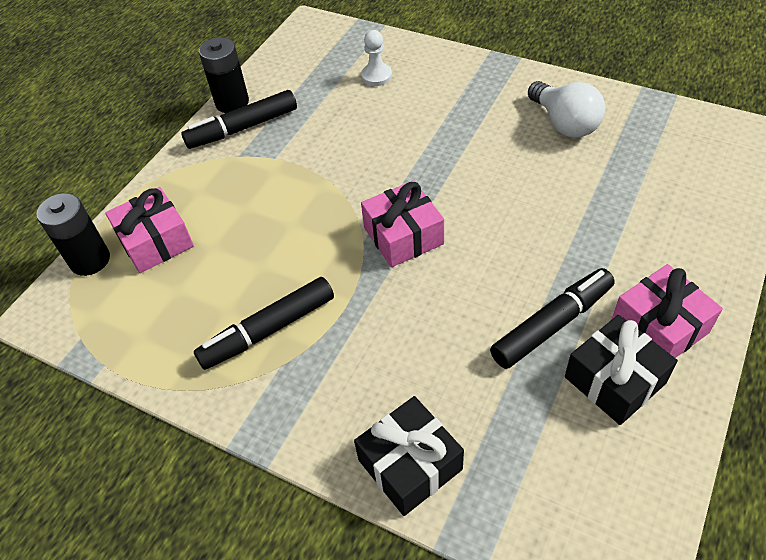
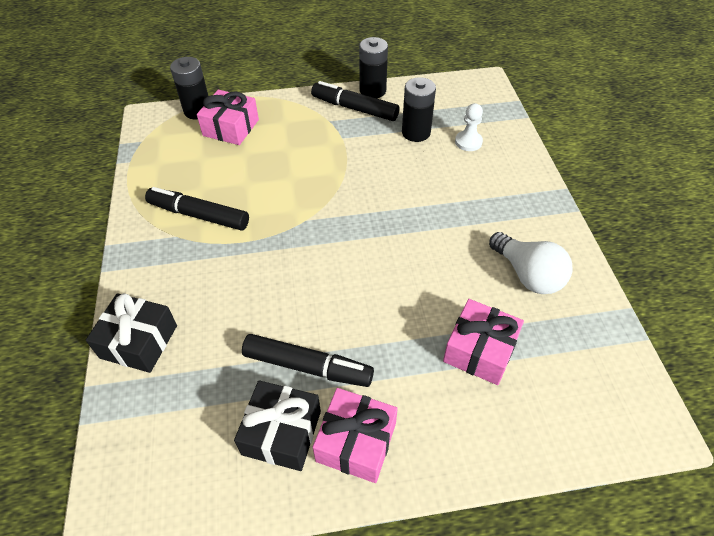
camera: 50 degrees right, 0 degrees up
pink gift [361,180,444,267] -> pink gift moved to [443,299,524,385]
white light bulb [528,81,605,138] -> white light bulb turned 60 degrees counterclockwise [489,232,572,294]
none -> black battery [402,77,436,142]

